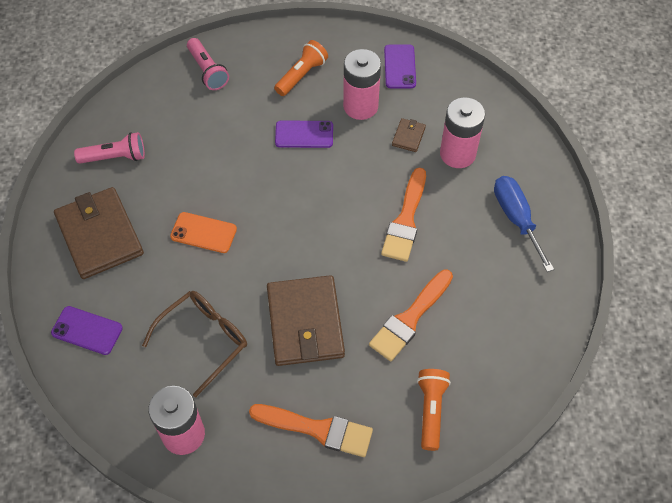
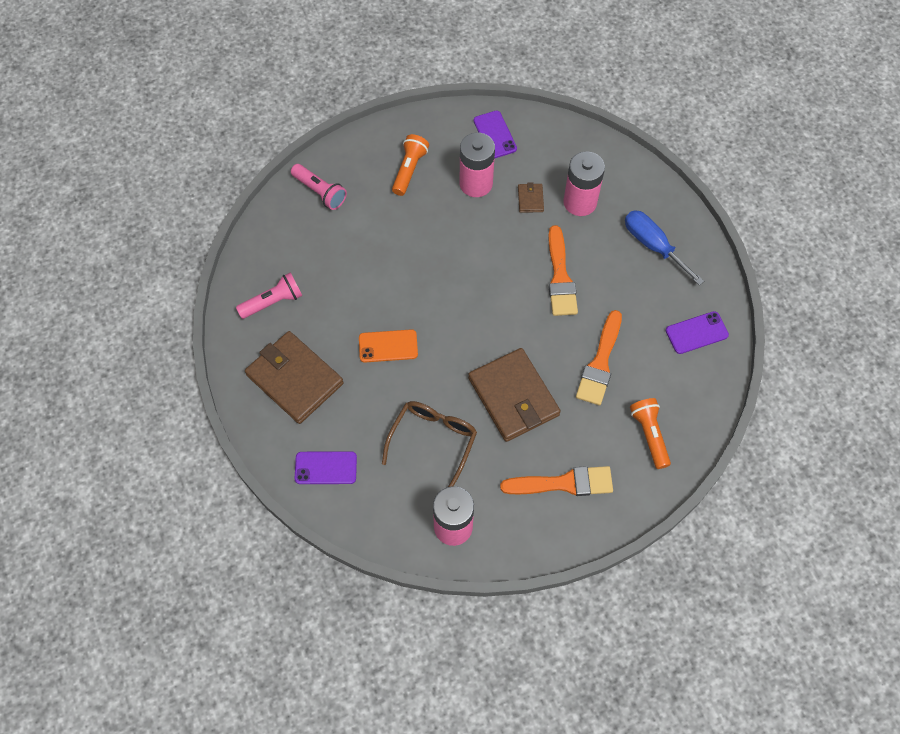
camera: 20 degrees left, 5 degrees up
purple phone [275,121,333,148] -> purple phone moved to [666,311,729,354]

